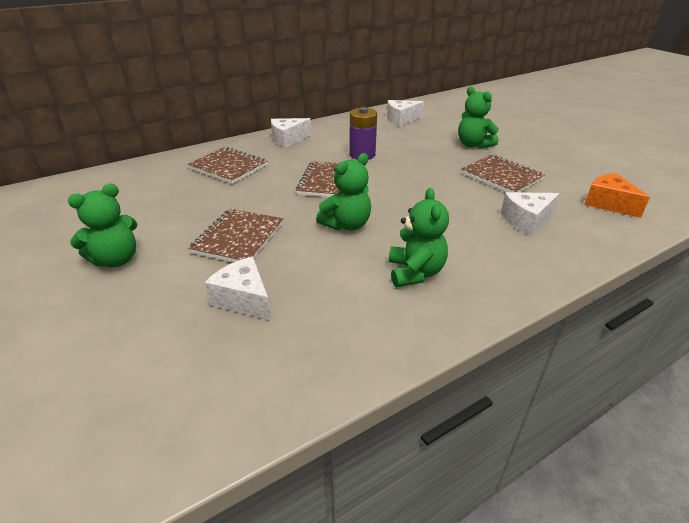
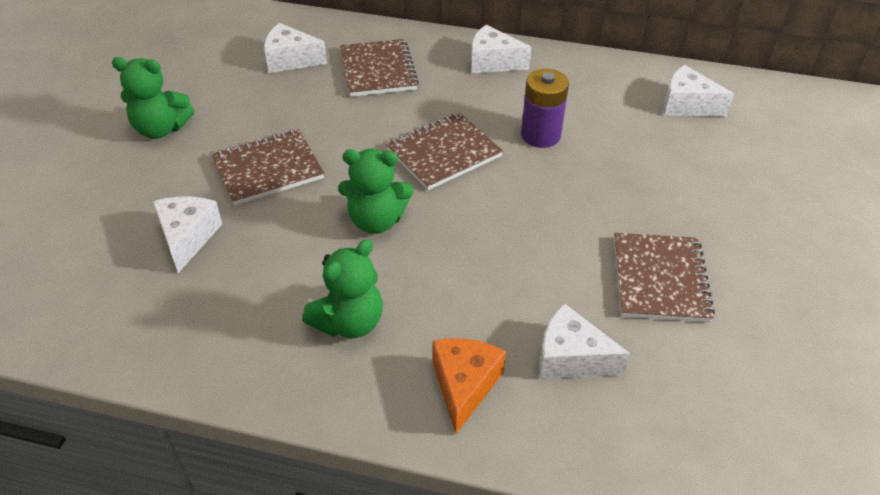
camera: 45 degrees right, 10 degrees up
green teddy bear [458,86,499,148] -> none
orange cheese [584,173,650,218] -> orange cheese moved to [433,338,506,434]
none -> white cheese [264,23,327,73]

